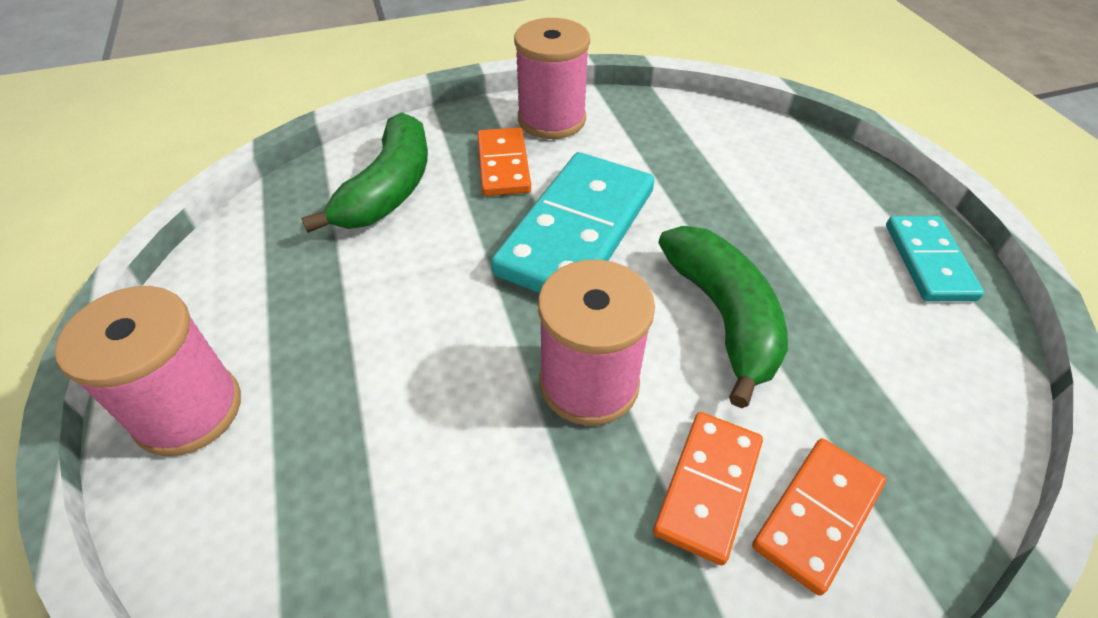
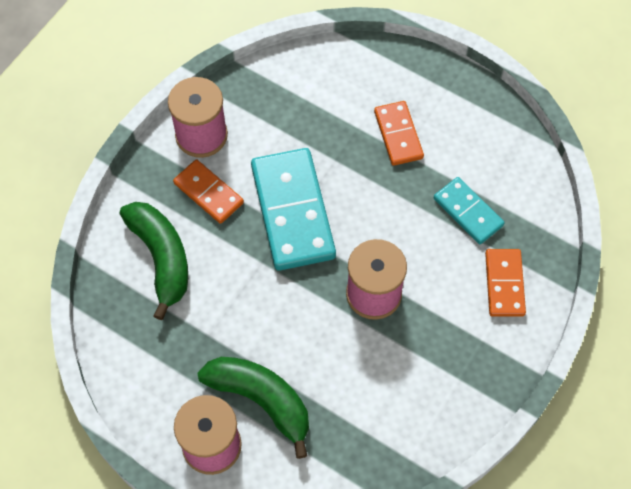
camera: 40 degrees left, 15 degrees up
orange domino [653,412,763,565] -> orange domino moved to [374,101,424,166]
green banana [659,226,788,408] -> green banana moved to [198,357,309,459]
turquoise domino [886,216,984,301] -> turquoise domino moved to [434,177,505,244]

